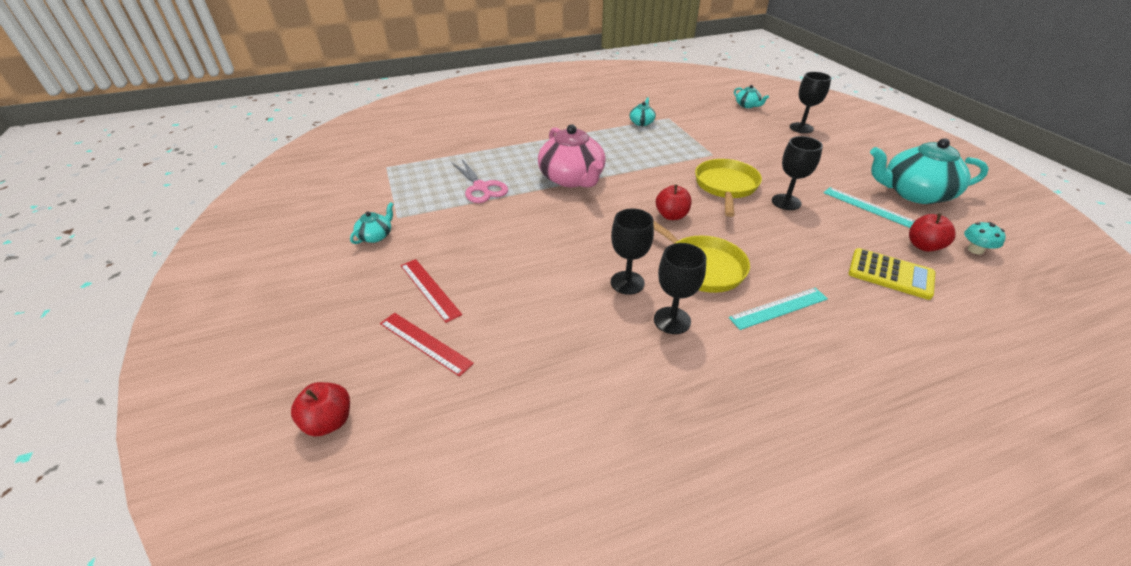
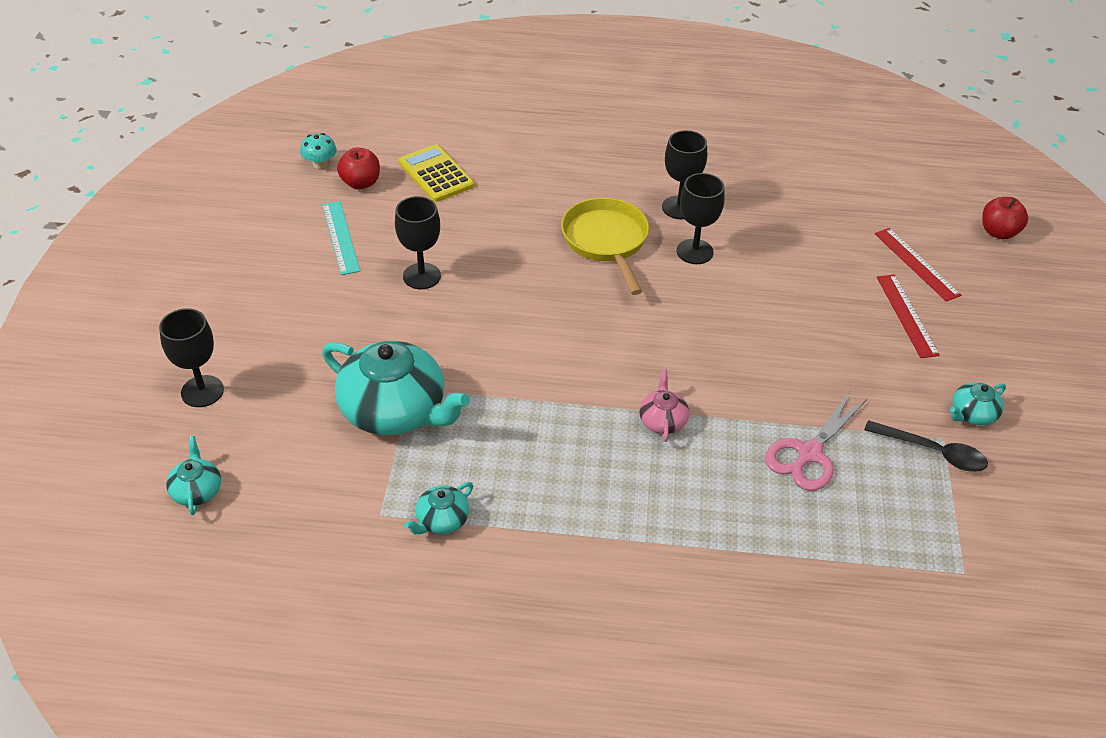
camera: 155 degrees left, 5 degrees up
pink scissors [452,159,508,203] -> pink scissors turned 135 degrees counterclockwise [765,393,867,491]
pink teapot [538,124,606,187] -> pink teapot [639,369,689,442], size x0.46
red apple [656,185,692,220] -> none
yellow pan [695,159,762,217] -> none
turquoise ruler [729,288,828,330] -> none
turquoise teapot [870,138,989,204] -> turquoise teapot moved to [322,341,470,435]
none -> black spoon [864,420,988,472]

